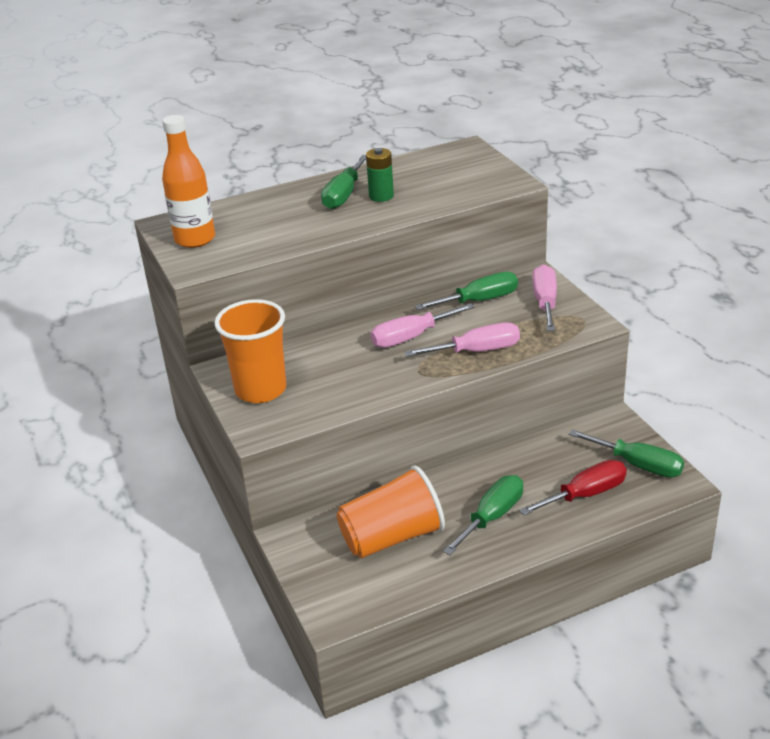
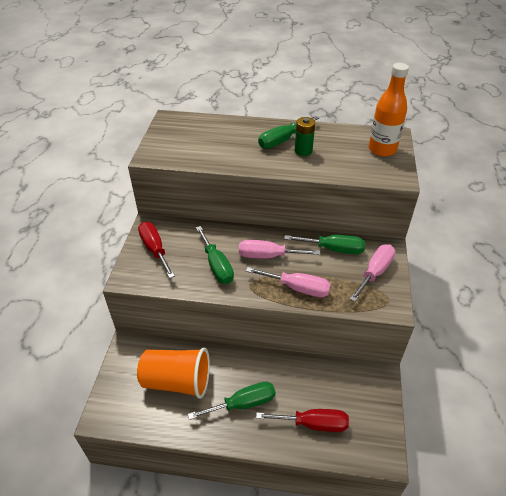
camera: 30 degrees right, 10 degrees up
orange bottle [162,115,215,248] -> orange bottle moved to [369,63,409,157]
orange cup [214,299,286,403] -> red screwdriver [138,222,175,278]
green screwdriver [569,429,684,478] -> green screwdriver moved to [196,226,234,284]

